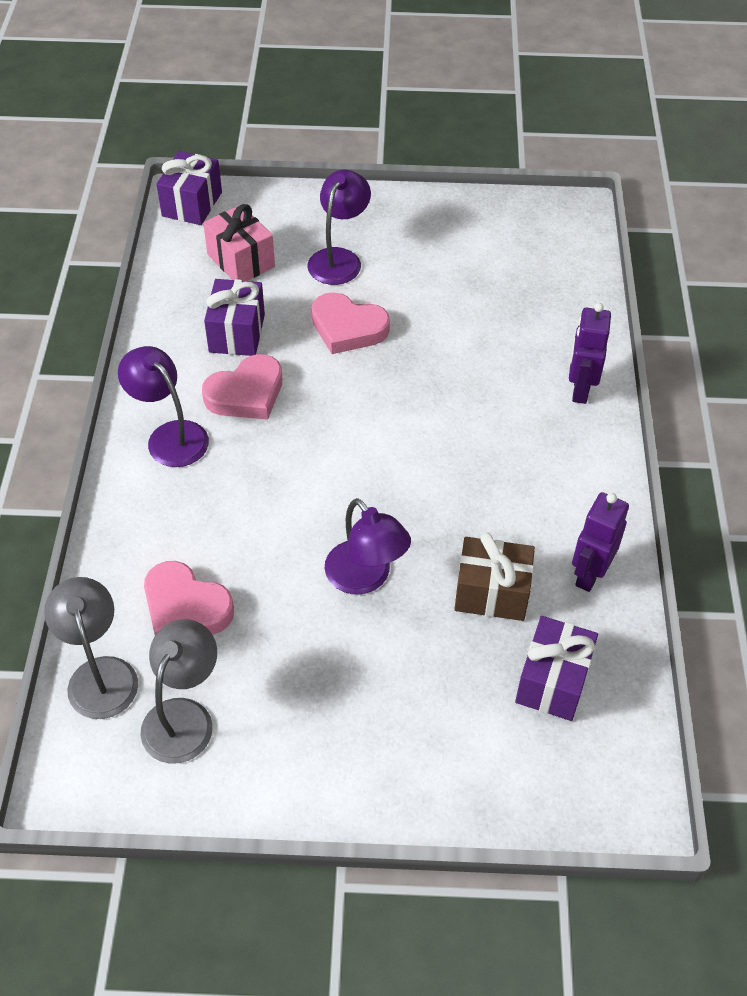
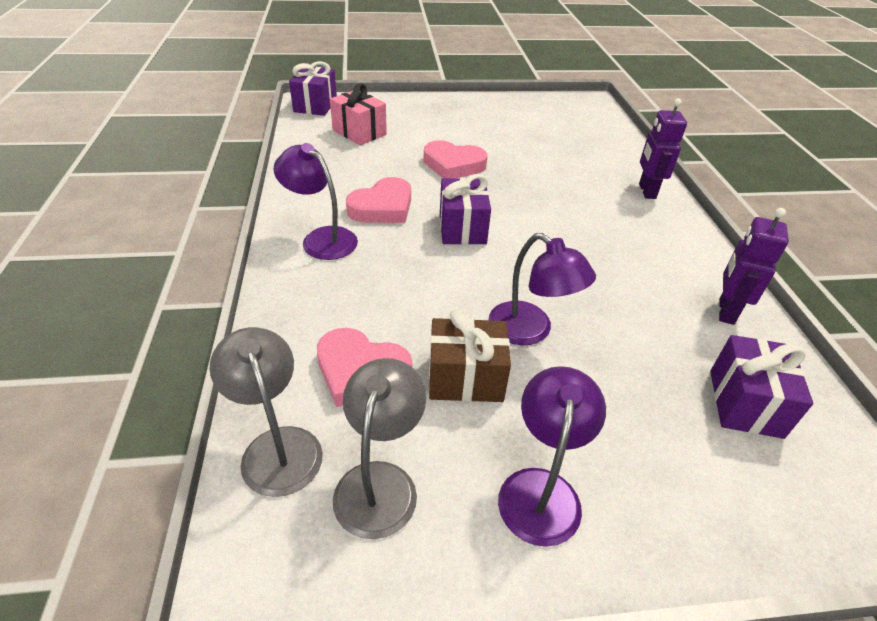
camera: 10 degrees left, 10 degrees down
purple gift [204,279,265,356] -> purple gift moved to [440,174,491,245]
purple lamp [307,170,371,285] -> purple lamp moved to [498,366,606,547]
brown gift [454,533,535,621] -> brown gift moved to [429,309,511,402]

